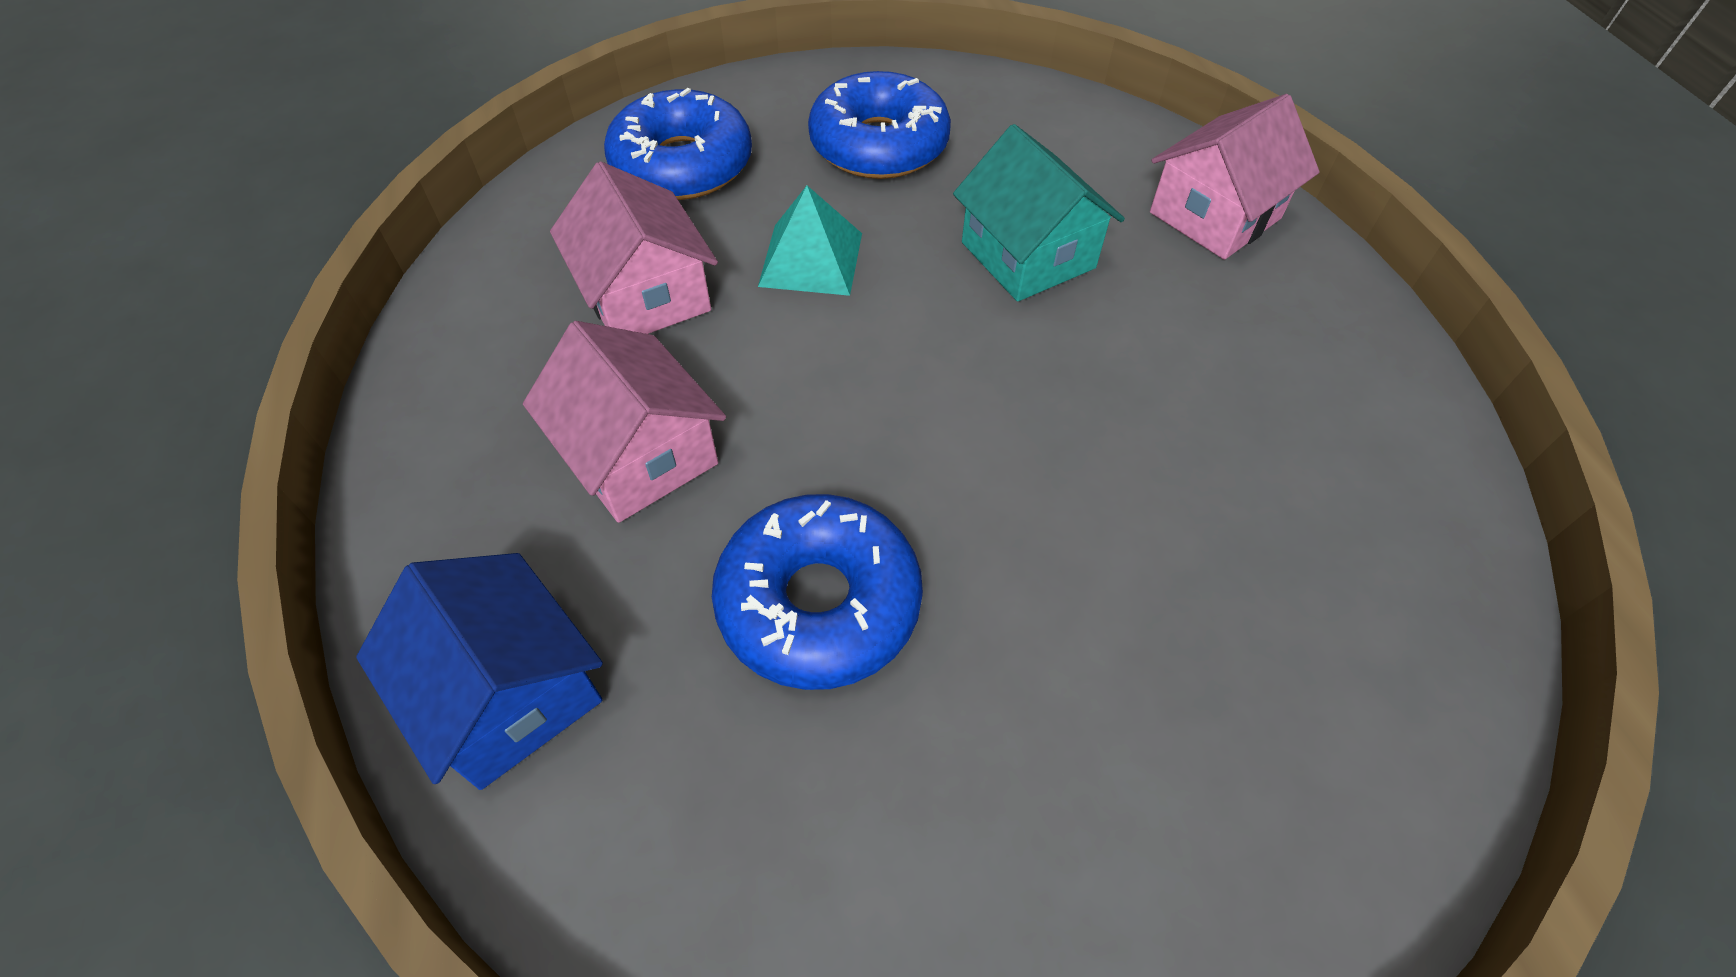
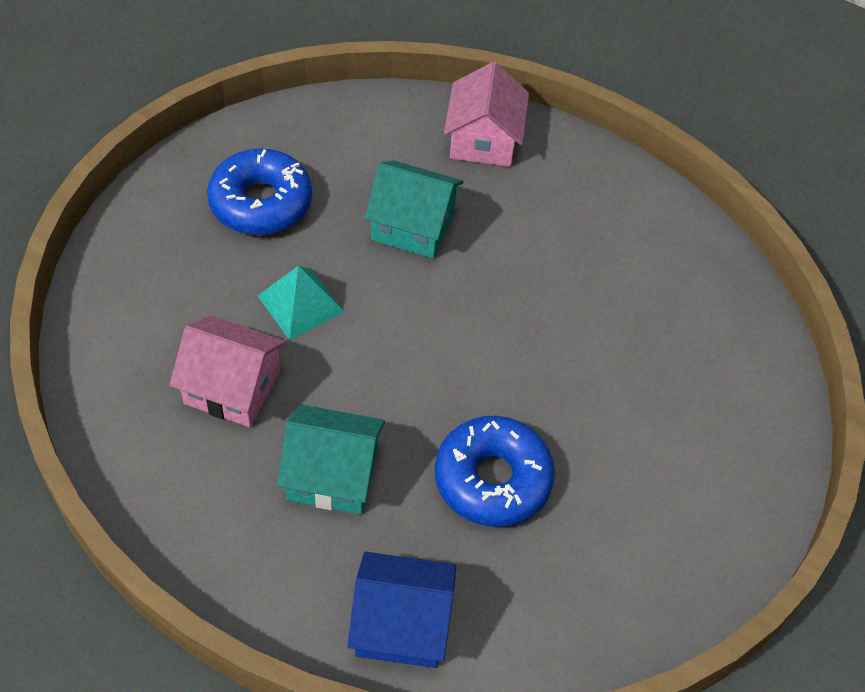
camera: 45 degrees left, 0 degrees up
pink house [523,321,726,523] -> turquoise house [277,404,385,514]
blue donut [604,88,752,200] -> none

